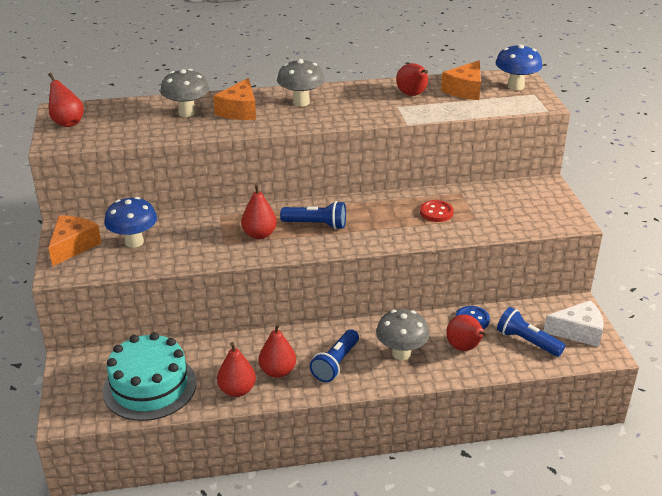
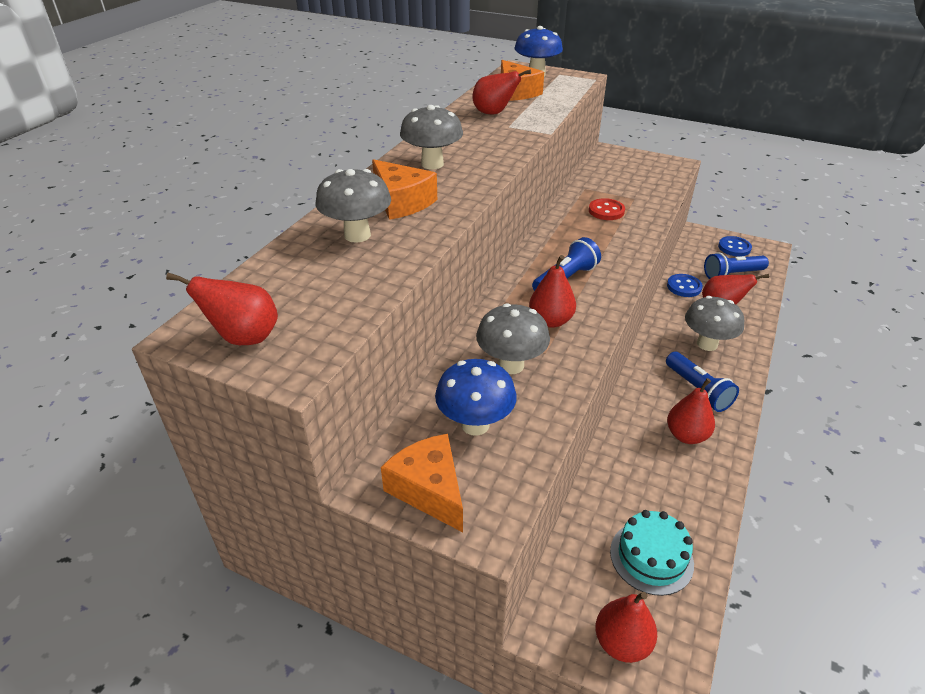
camera: 55 degrees left, 5 degrees up
turquoise cake [102,332,196,421] -> turquoise cake [610,510,694,596], size x0.64
red pear [217,342,256,397] -> red pear moved to [595,592,657,663]
white cheese [543,300,604,347] -> blue button [718,236,752,257]
none -> grey mushroom [476,303,550,374]

